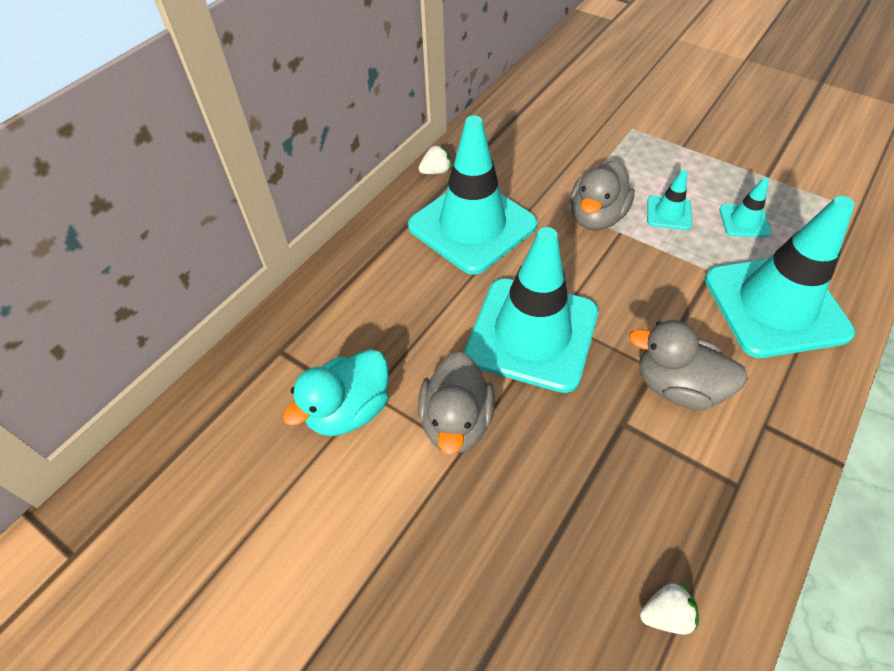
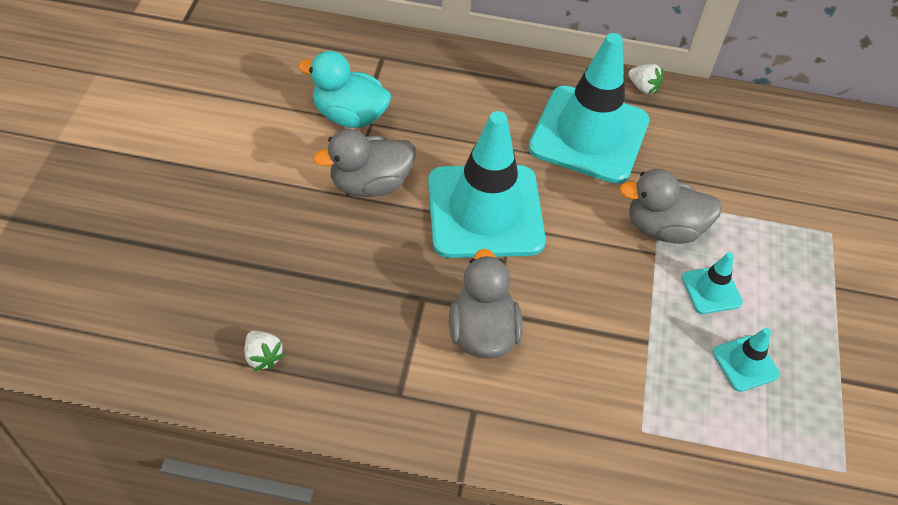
camera: 60 degrees right, 0 degrees up
turquoise traffic cone [705,196,855,358] -> none

